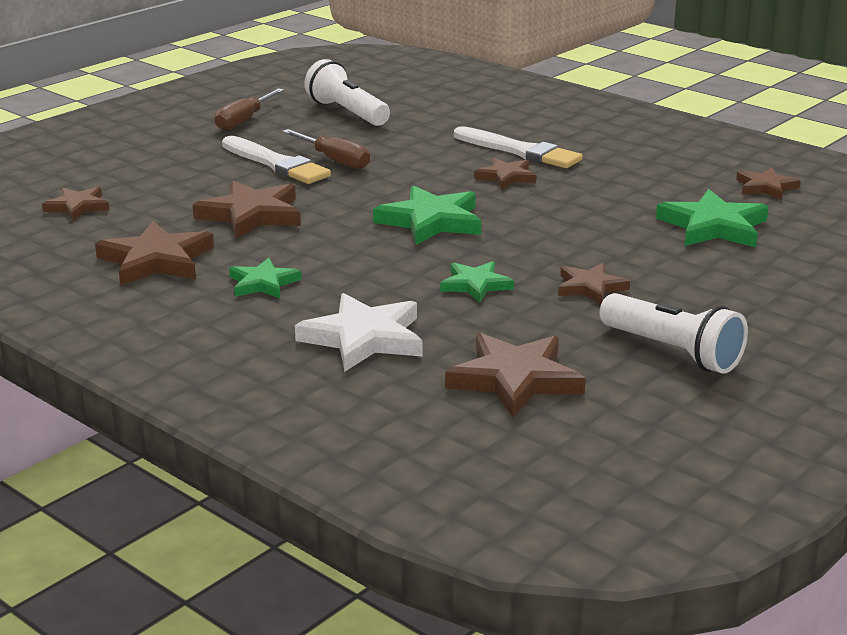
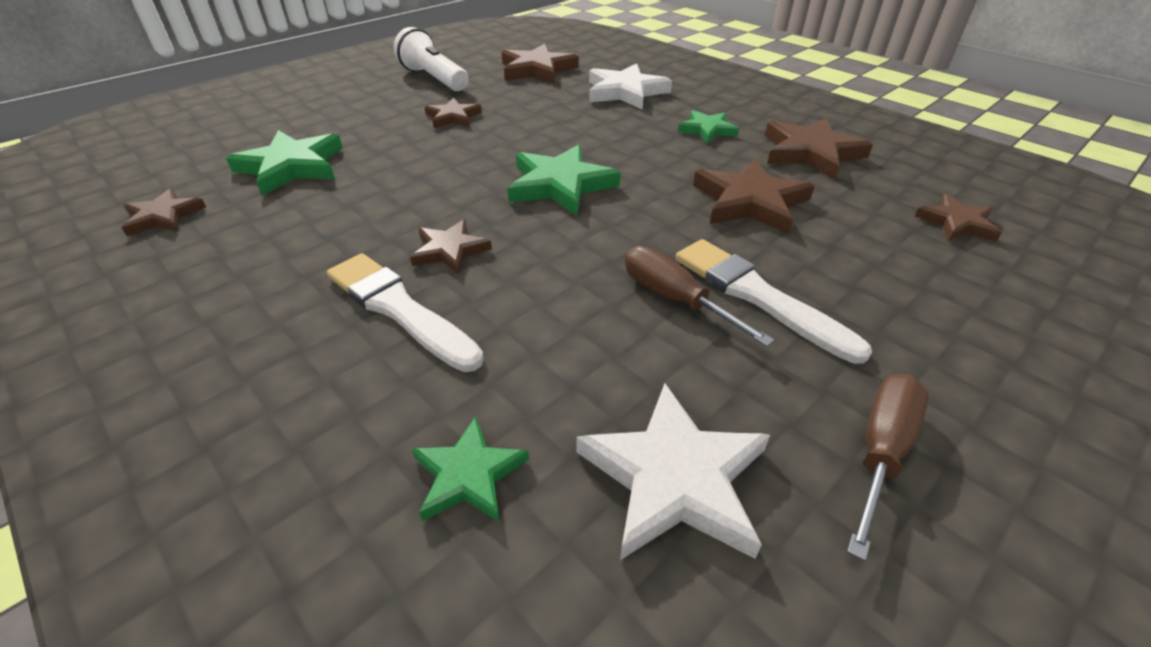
camera: 175 degrees left, 15 degrees up
white flashlight [304,59,390,126] -> white star [577,384,770,560]
green star [440,261,514,302] -> green star moved to [412,416,529,522]

